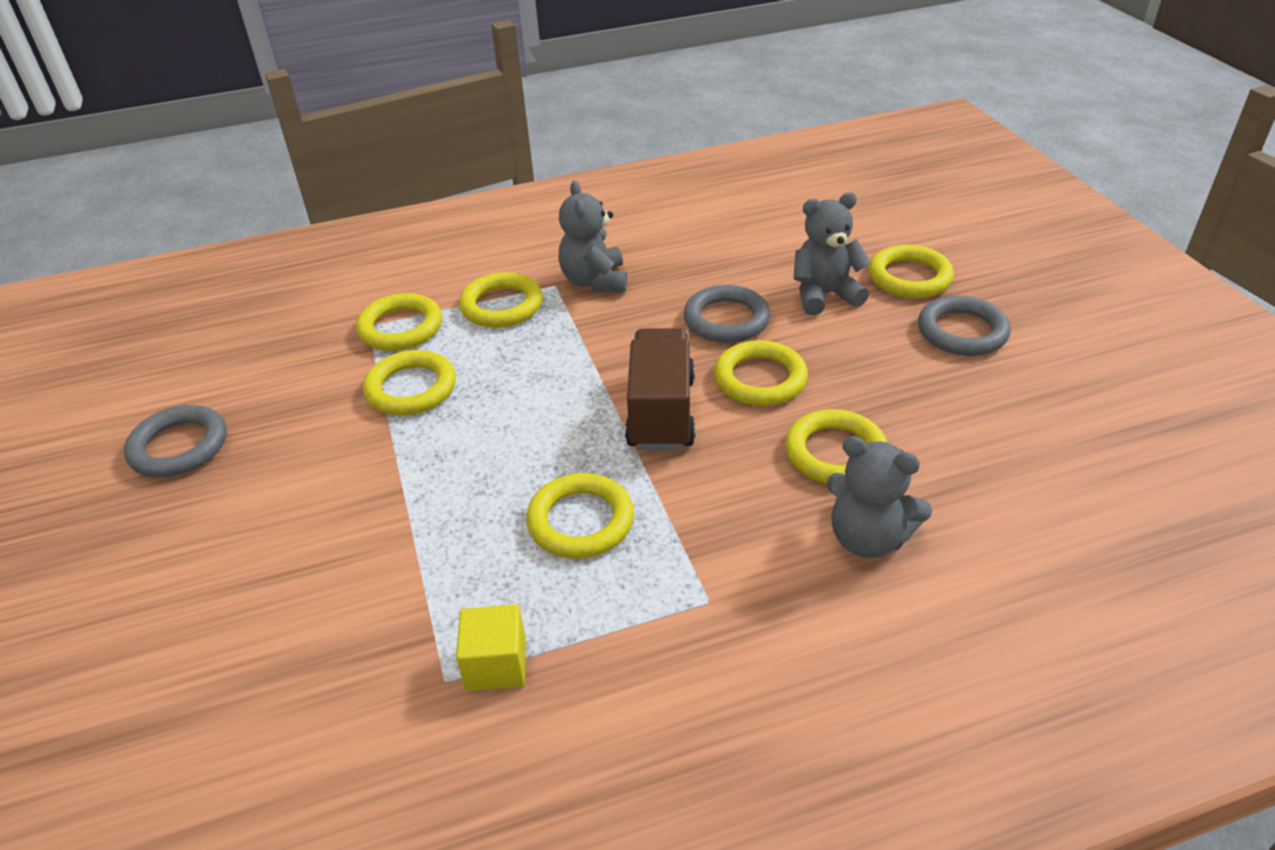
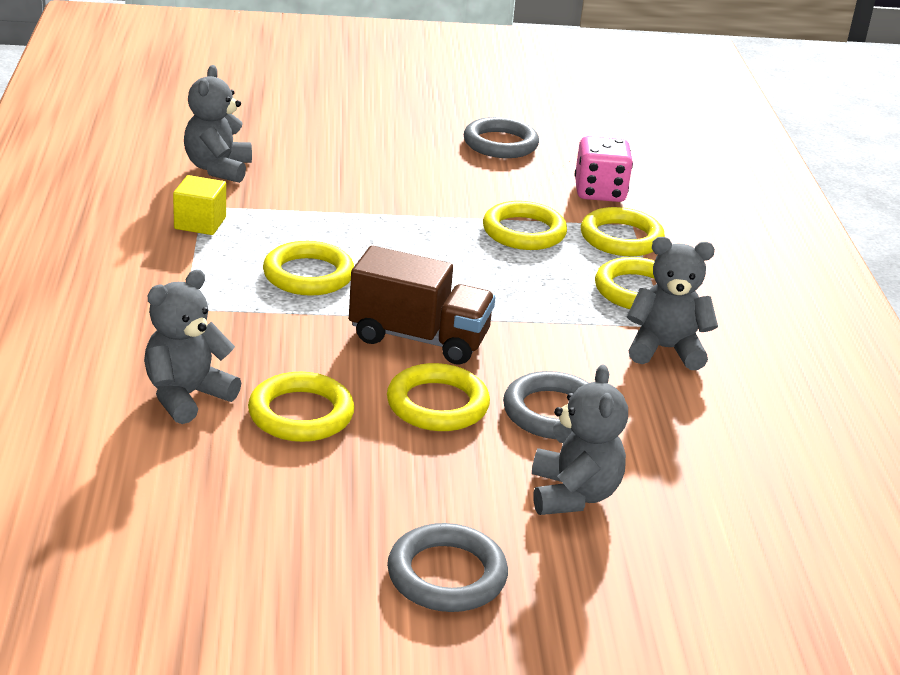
camera: 100 degrees right, 10 degrees down
yellow ring [869,245,954,298] -> none
none -> grey teddy bear [184,65,252,183]
none -> pink dice [575,136,633,202]

